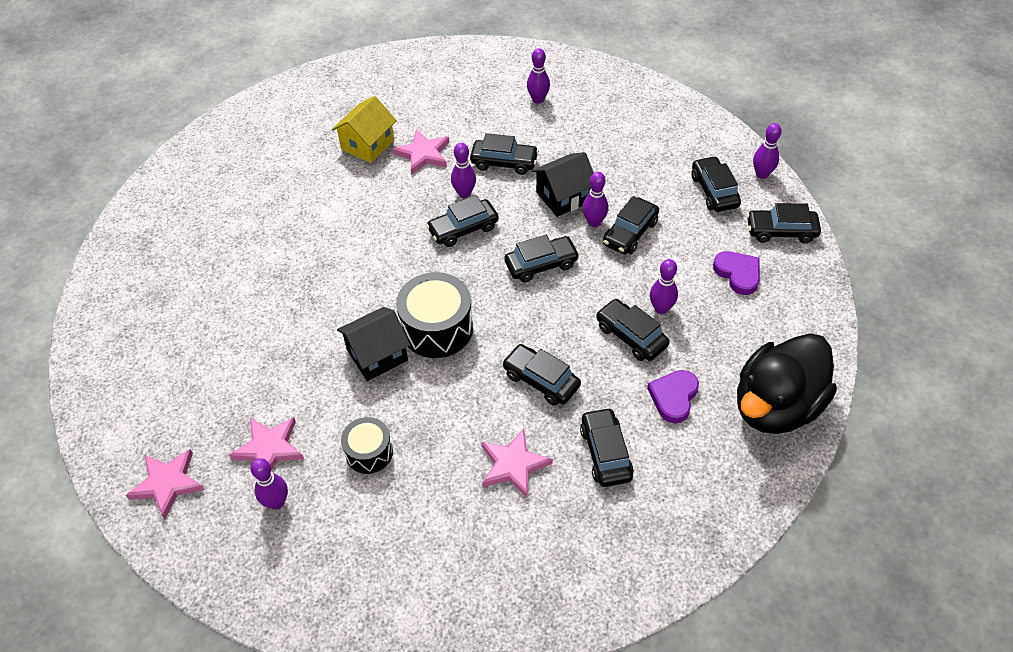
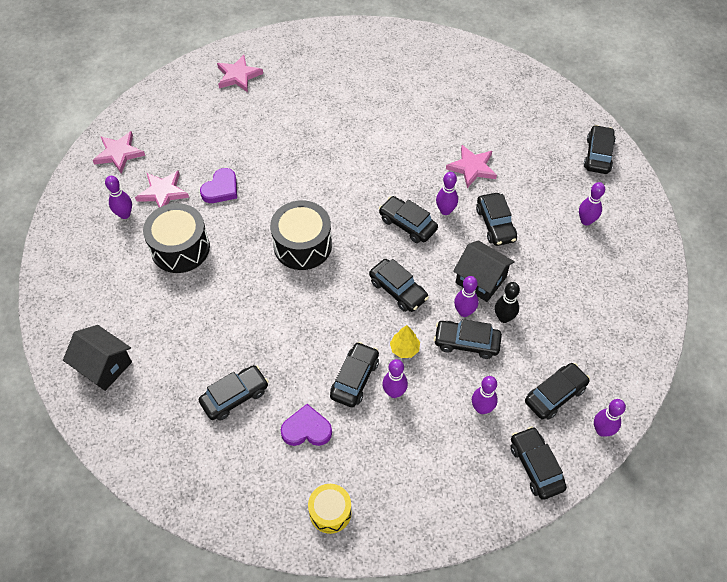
camera: 65 degrees right, 5 degrees up
yellow house [332,96,397,163] -> none
black house [337,307,410,381] -> black house moved to [63,325,132,391]
black drum [341,417,393,474] -> black drum [143,203,210,273], size x1.66
pink star [481,428,553,499] -> pink star moved to [217,55,263,92]
black car [502,344,581,406] -> black car moved to [583,125,616,174]
purple heart [713,251,760,295] -> purple heart moved to [200,168,237,203]
black duck [737,333,837,434] -> yellow drum [308,484,352,534]
none -> yellow tree [390,325,420,358]
none -> purple bowling pin [472,376,498,414]
none -> black bowling pin [495,282,520,323]

